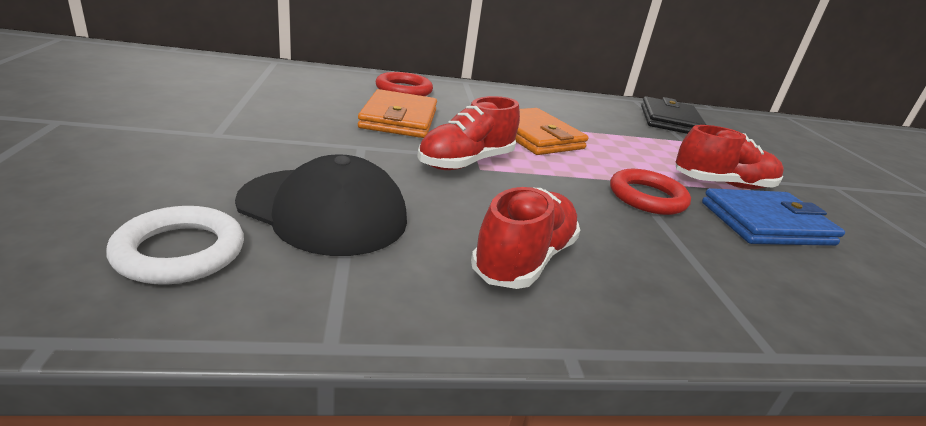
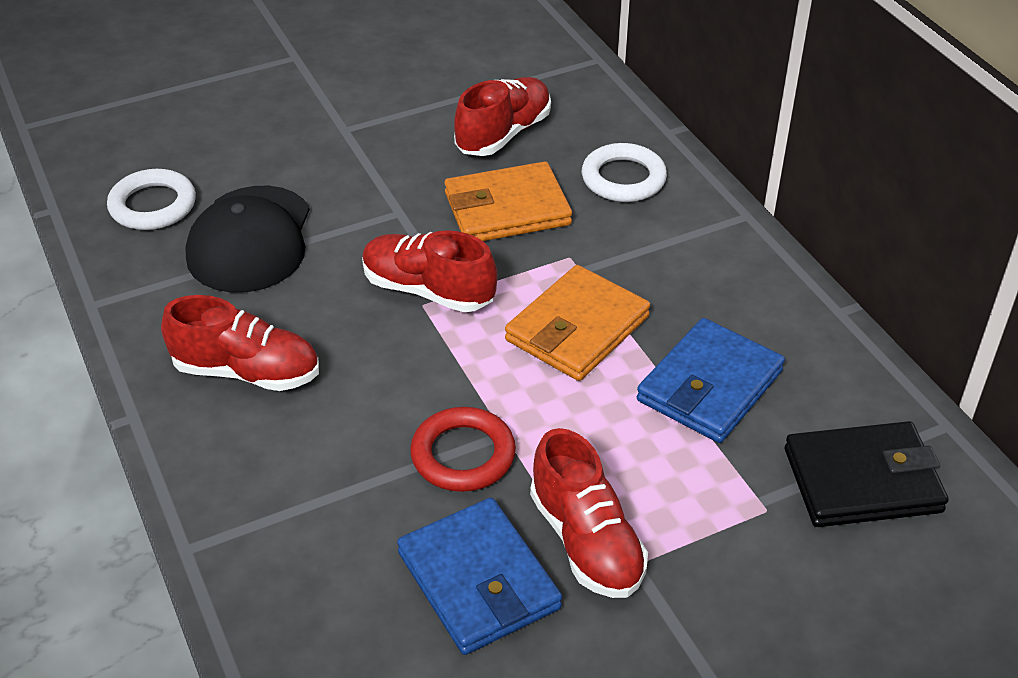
camera: 75 degrees right, 15 degrees up
red ring [375,72,433,96] -> white ring [582,143,667,202]
none -> red shoe [454,77,551,156]
none -> blue wallet [637,318,785,443]

